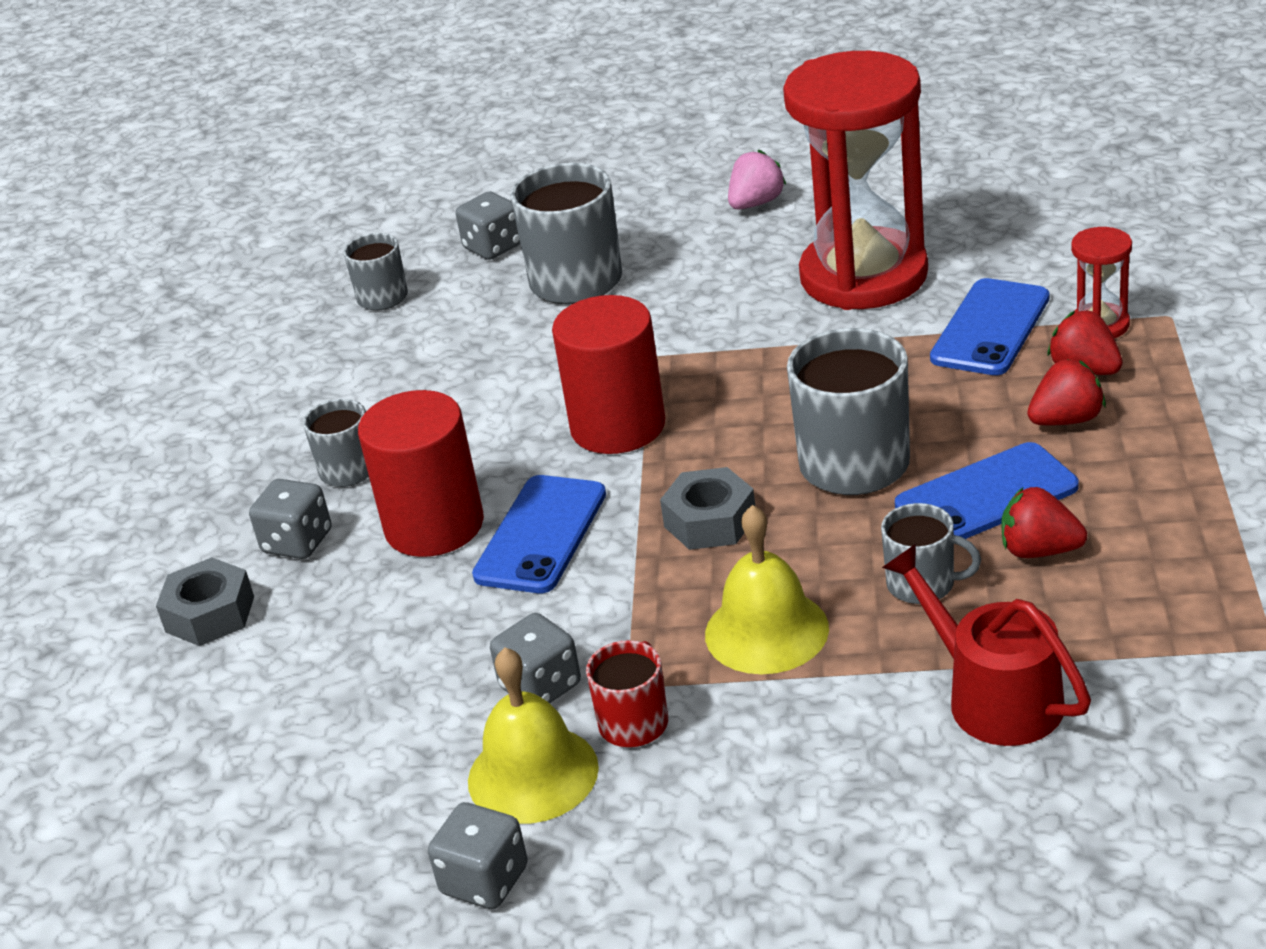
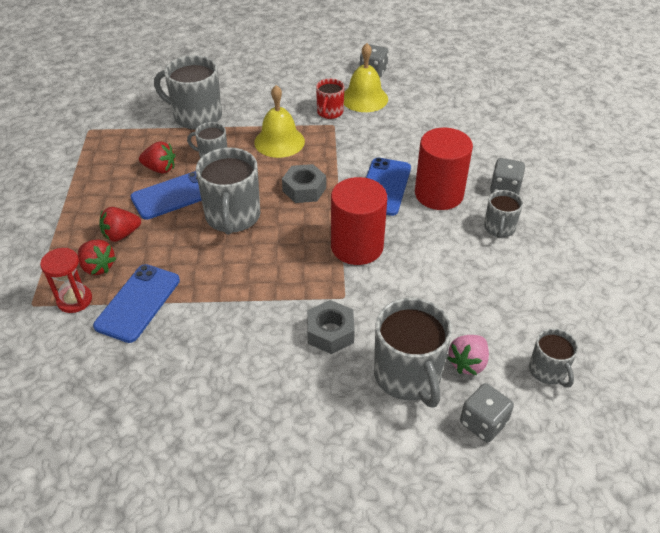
camera: 170 degrees right, 10 degrees up
grey nut [156,557,254,646] -> grey nut moved to [307,300,355,354]
grey dice [490,613,581,703] -> none
pink strawberry [728,150,786,210] -> pink strawberry moved to [447,335,489,375]
red hourglass [783,51,928,310] -> none
red watering can [882,544,1091,746] -> grey mug [154,55,222,130]

